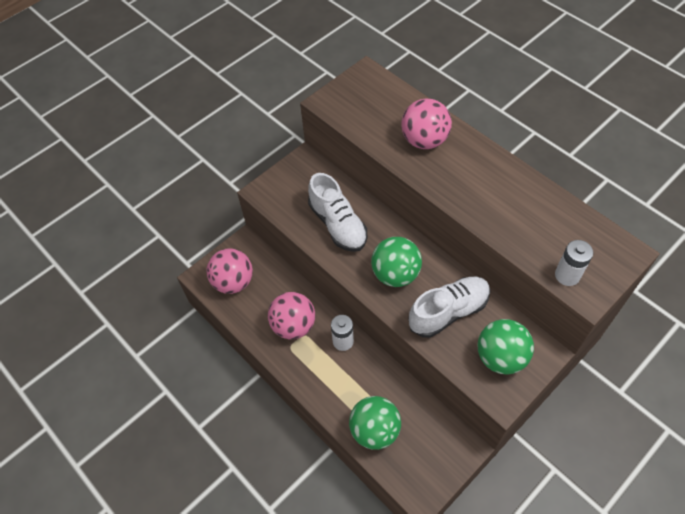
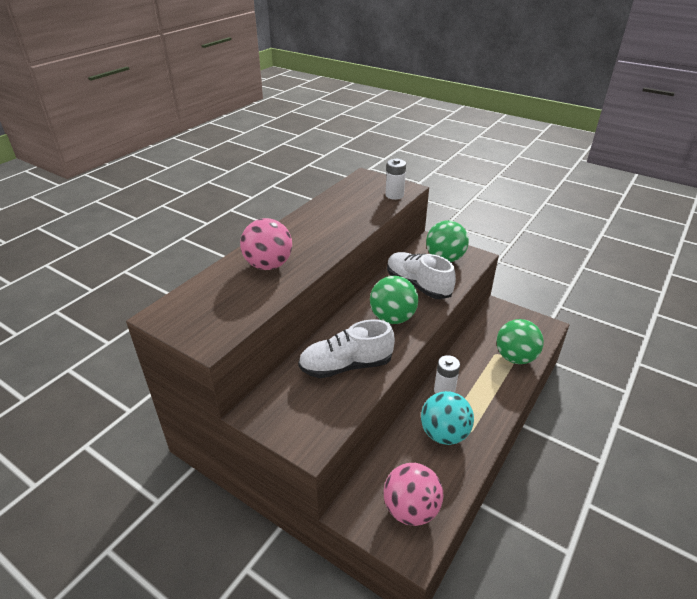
camera: 105 degrees left, 20 degrees down
pink ball [268,292,315,339] -> turquoise ball [421,391,474,445]
white shoe [308,173,367,252] -> white shoe turned 150 degrees counterclockwise [298,319,395,378]

